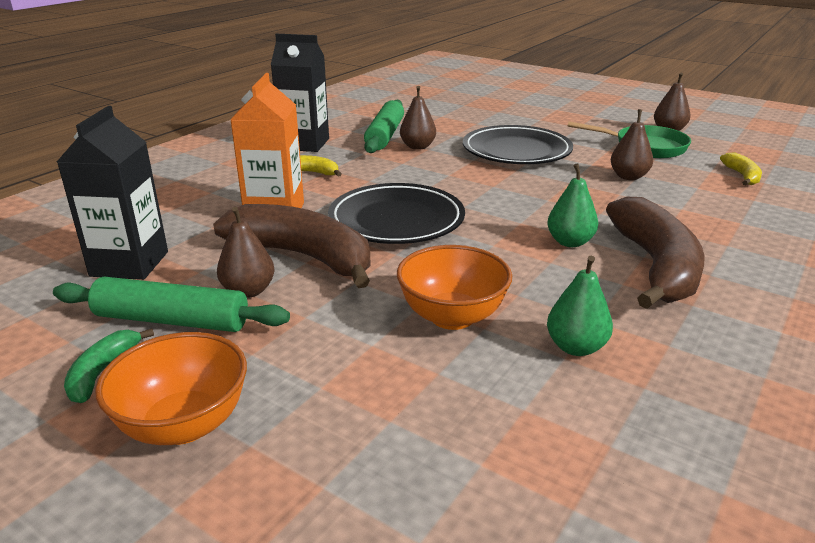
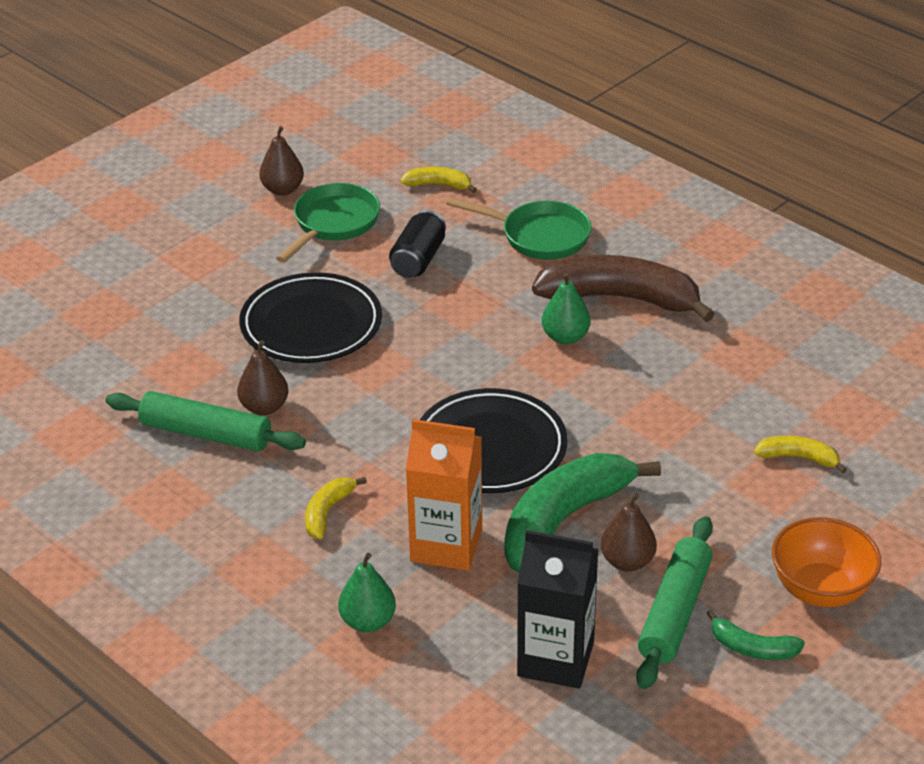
camera: 80 degrees left, 10 degrees up
brown banana [213,204,371,288] -> green banana [504,453,661,573]
black carton [271,34,329,152] -> none
orange bowl [397,245,512,330] -> none
green pear [547,256,613,356] -> green pear moved to [338,553,396,632]
brown pear [611,109,653,180] -> black can [389,210,446,278]
none -> green pan [446,197,592,260]
none -> yellow banana [754,436,847,473]

